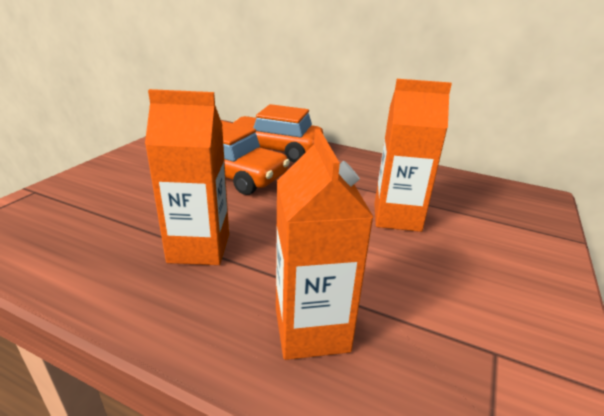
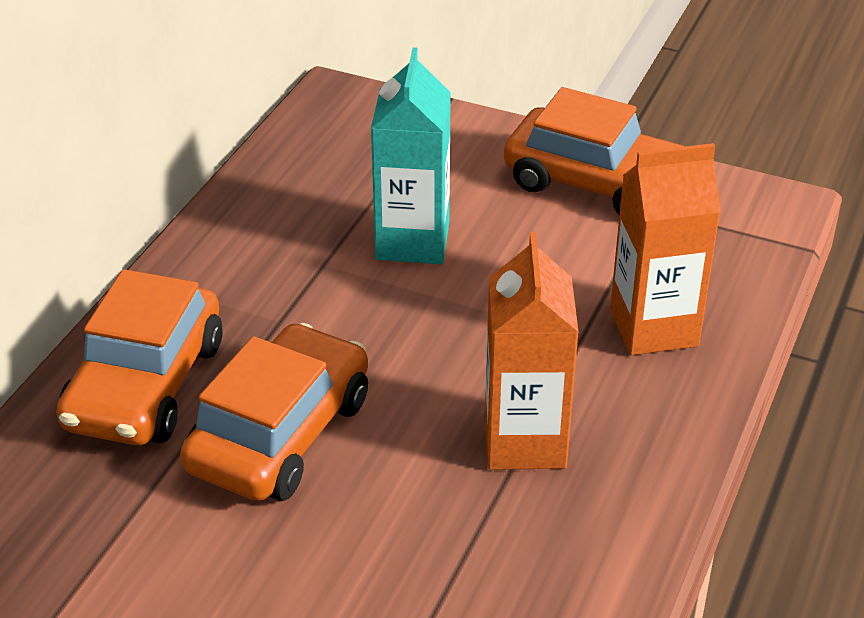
camera: 90 degrees left, 10 degrees up
orange carton [374,79,452,232] -> turquoise carton [371,47,451,264]
none -> orange car [504,87,685,215]

